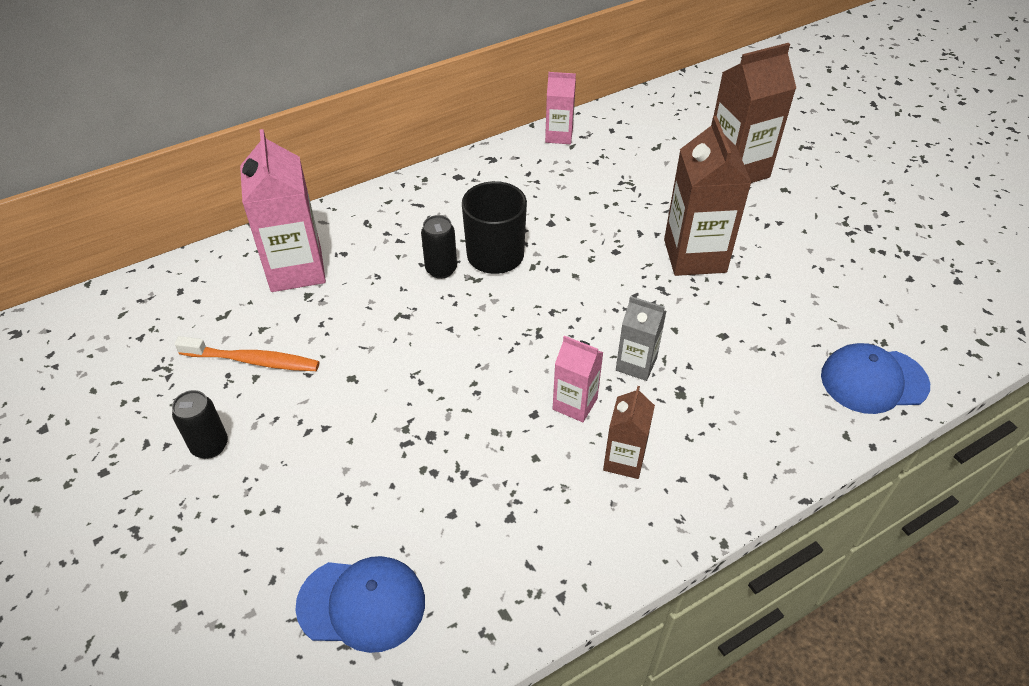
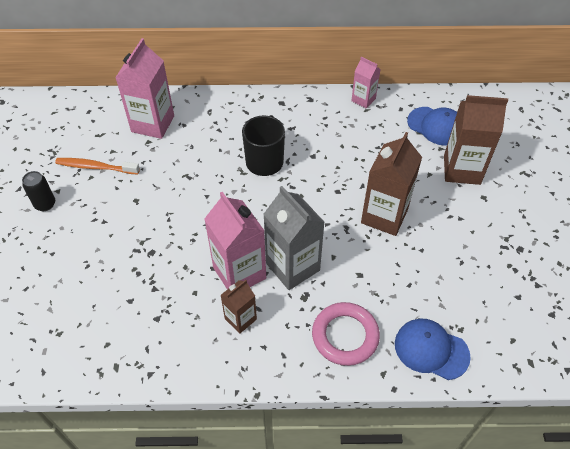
camera: 30 degrees right, 5 degrees up
orange toothbrush [175,336,319,371] -> orange toothbrush turned 150 degrees clockwise [55,158,140,174]
blue cap [295,556,425,653] -> blue cap moved to [407,107,457,146]
black can [421,215,457,279] -> none
pink carton [553,335,604,422] -> pink carton [204,192,266,289], size x1.80
grey carton [616,296,666,381] -> grey carton [263,186,325,290], size x1.80
none -> pink ring [312,302,380,366]

